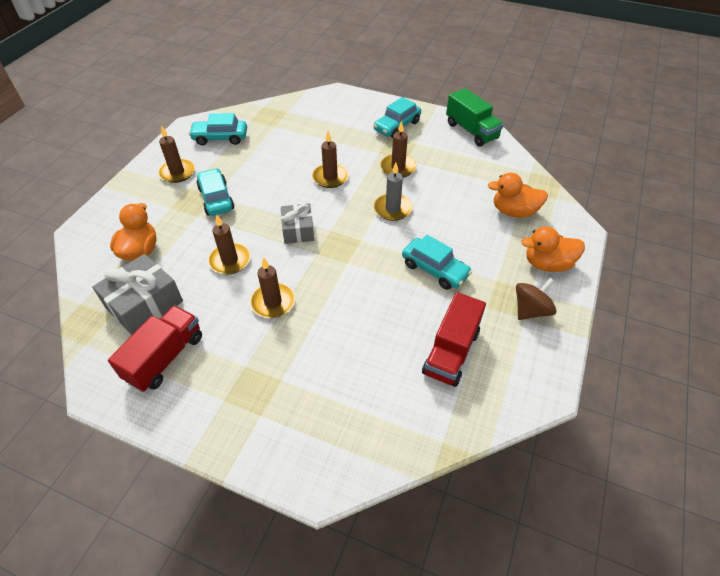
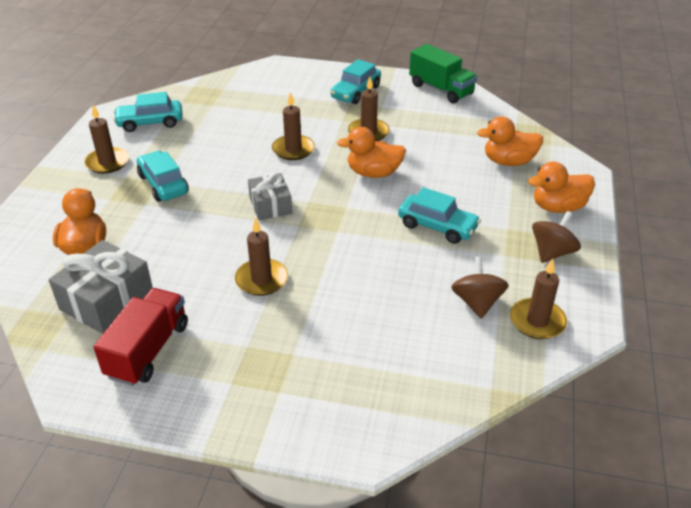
camera: 10 degrees left, 10 degrees down
brown candle [208,215,250,275] -> brown candle moved to [510,259,567,339]
grey candle [374,163,412,221] -> orange duck [337,127,406,178]
red truck [422,292,486,387] -> brown spinning top [451,256,509,319]

